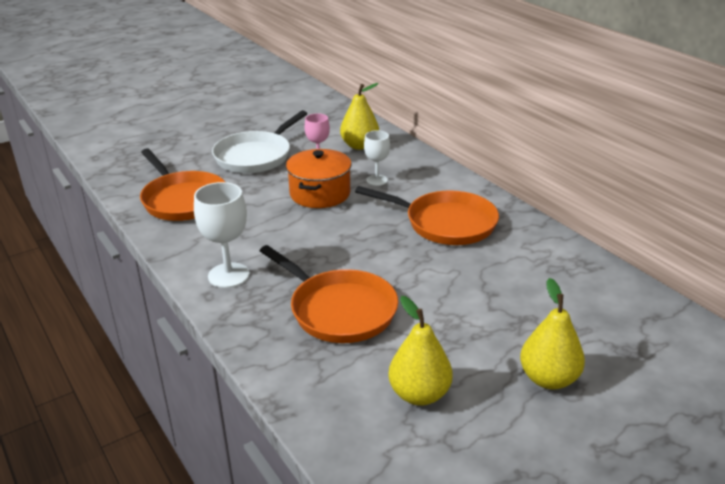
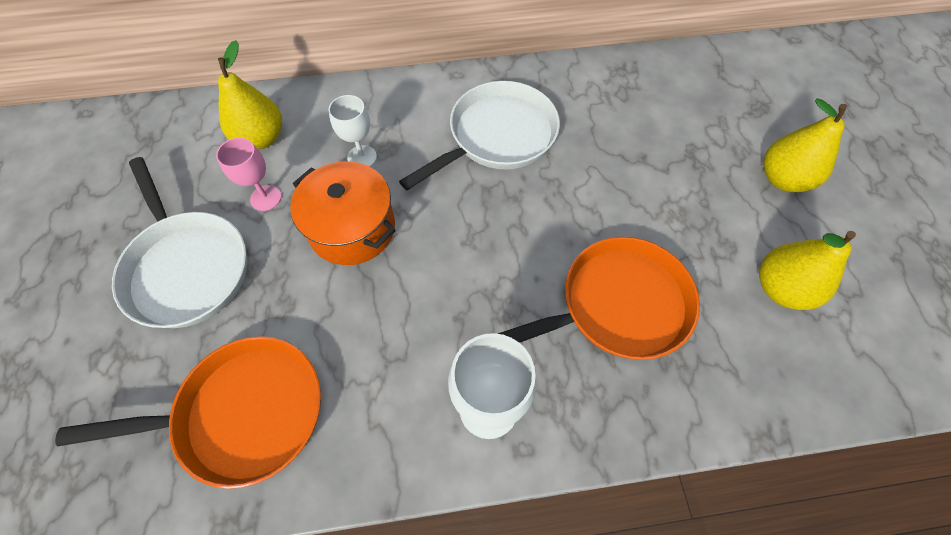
camera: 65 degrees left, 30 degrees up
orange pan [355,186,499,245] -> white pan [399,81,560,190]

